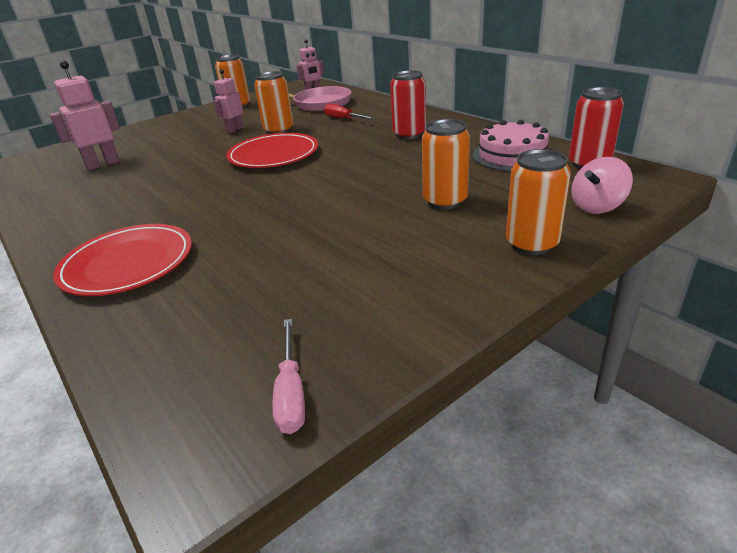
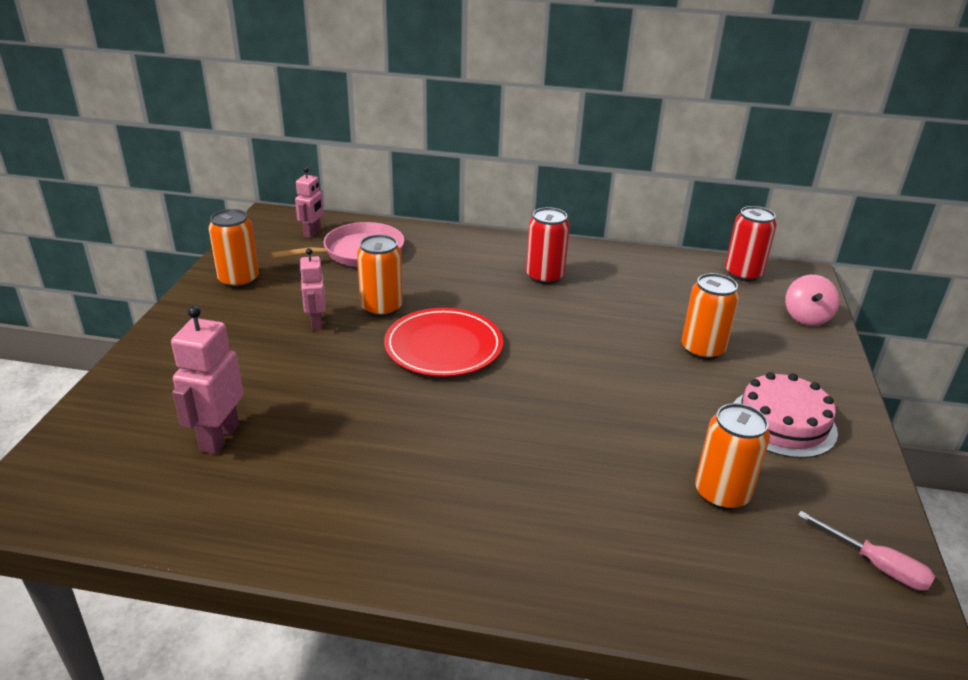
camera: 45 degrees left, 0 degrees up
red plate [53,224,192,296] -> none
red screwdriver [324,103,376,120] -> none
pink cake [472,120,550,171] -> pink cake moved to [734,372,838,458]
orange can [506,149,571,255] -> orange can moved to [695,403,770,510]

